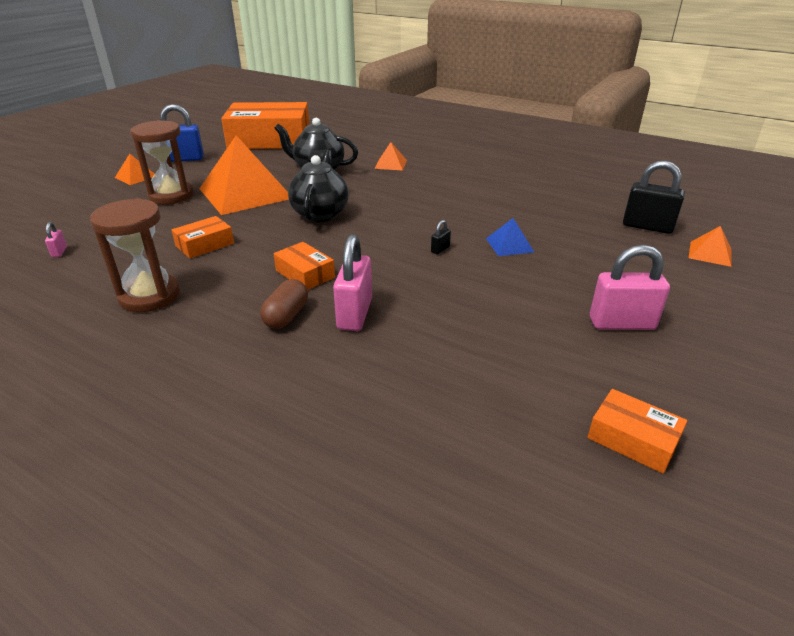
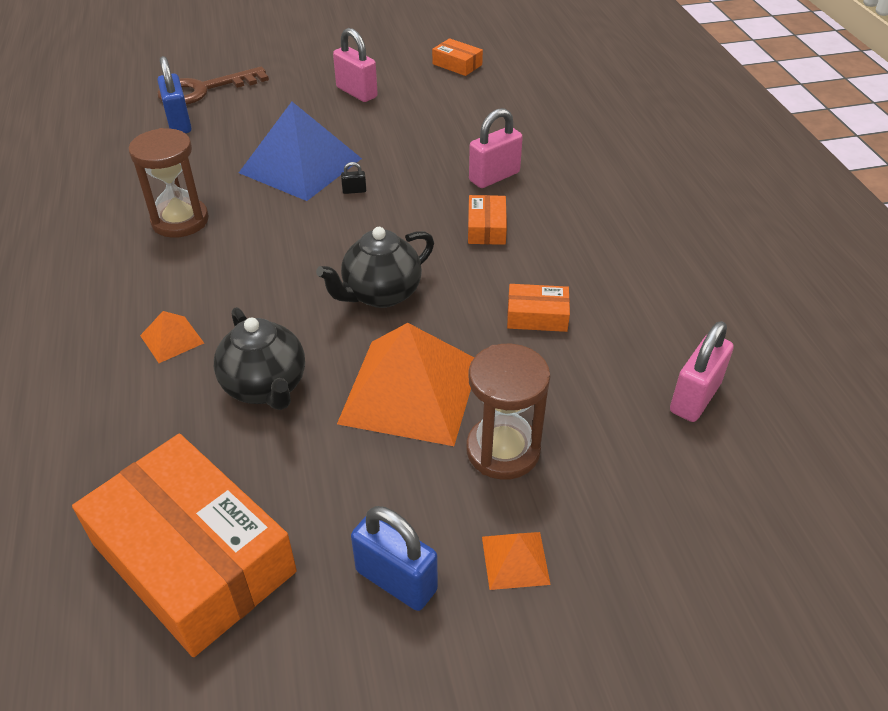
camera: 135 degrees left, 10 degrees up
pink padlock [45,222,67,257] -> pink padlock [670,321,734,422], size x2.27
brown hourglass [90,198,180,312] -> brown hourglass moved to [128,128,209,238]
brown capsule [260,279,308,329] -> none
blue pyramid [486,218,534,256] -> blue pyramid [239,102,362,201], size x2.29
orange box [587,389,687,474] -> orange box turned 45 degrees counterclockwise [432,38,483,76]
black padlock [623,161,685,234] -> blue padlock [157,56,192,133]
orange pyramid [689,226,732,267] -> brown key [157,66,269,105]

